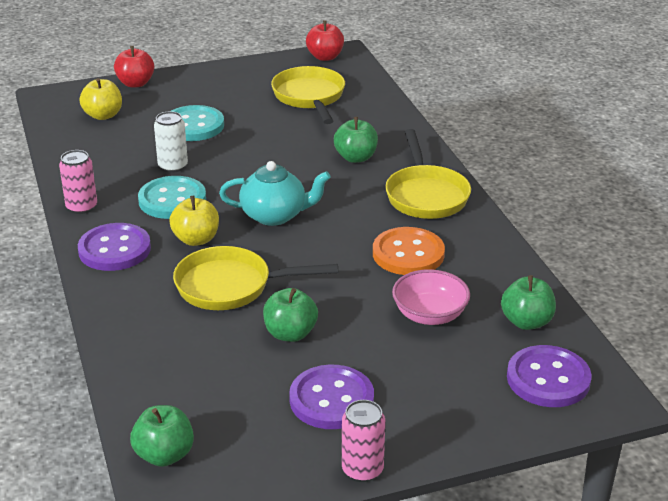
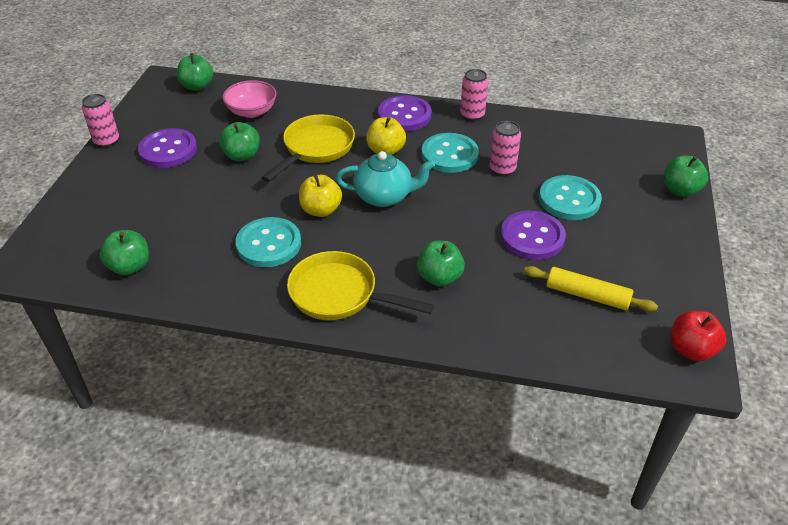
camera: 120 degrees right, 10 degrees up
yellow apple [80,78,122,120] -> yellow apple moved to [299,174,342,217]
red apple [114,46,154,88] -> green apple [664,156,708,197]
white can [154,111,188,173] -> pink can [489,121,521,176]
turquoise teapot [219,161,331,226] -> turquoise teapot turned 120 degrees counterclockwise [336,151,435,207]
yellow pan [271,66,345,124] -> yellow rolling pin [524,266,658,311]
orange button [373,227,445,275] -> turquoise button [235,217,301,267]
pink bowl [392,269,470,325] -> pink bowl moved to [222,80,277,118]
purple button [507,345,592,407] -> purple button moved to [500,210,566,260]

